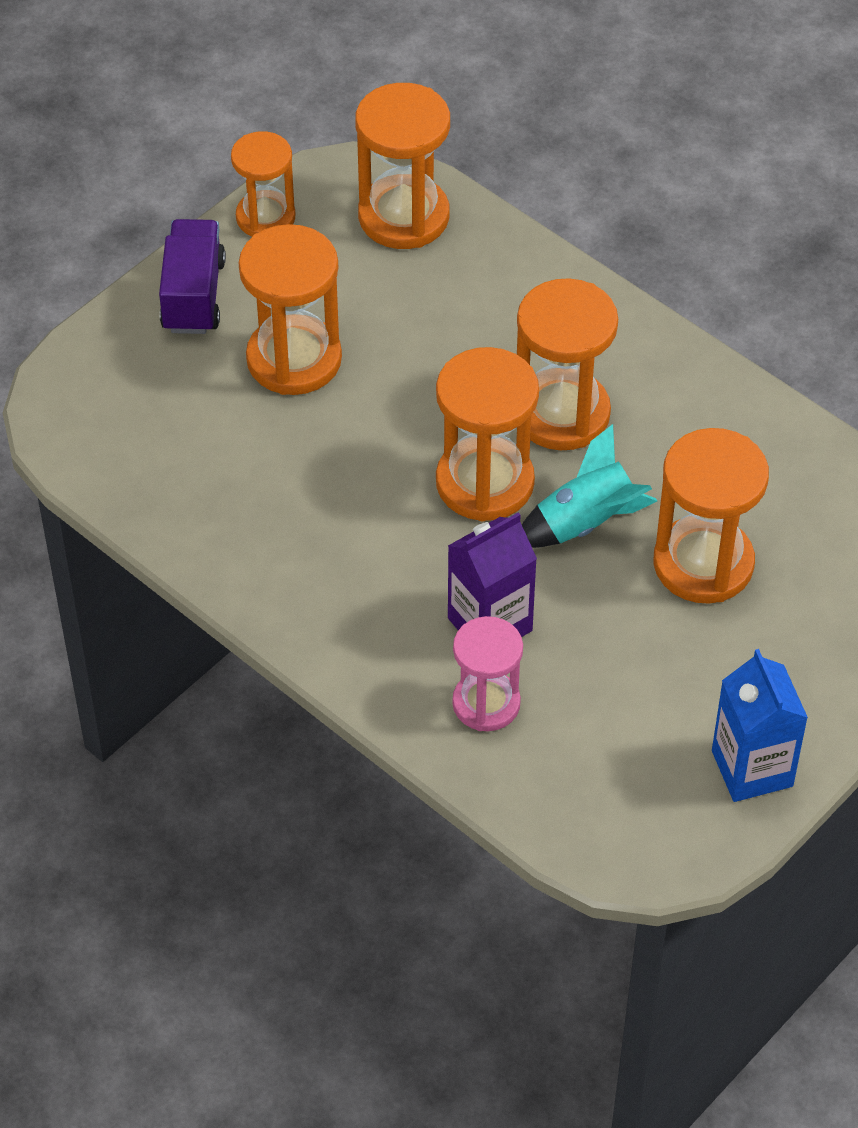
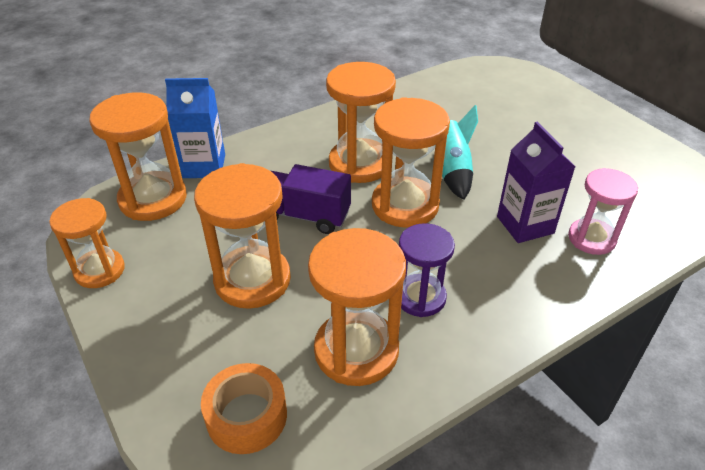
camera: 75 degrees left, 10 degrees down
purple truck [159,219,226,334] -> purple truck moved to [271,164,351,234]
orange hourglass [653,428,769,604] -> orange hourglass moved to [308,228,406,386]
blue carton [712,649,808,802] -> blue carton moved to [165,78,225,178]
none -> orange tape [201,363,287,454]
none -> purple hourglass [399,223,455,317]

